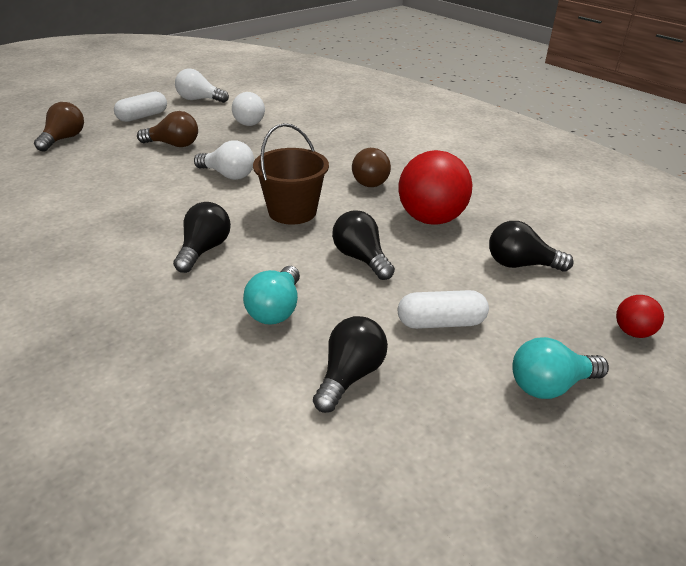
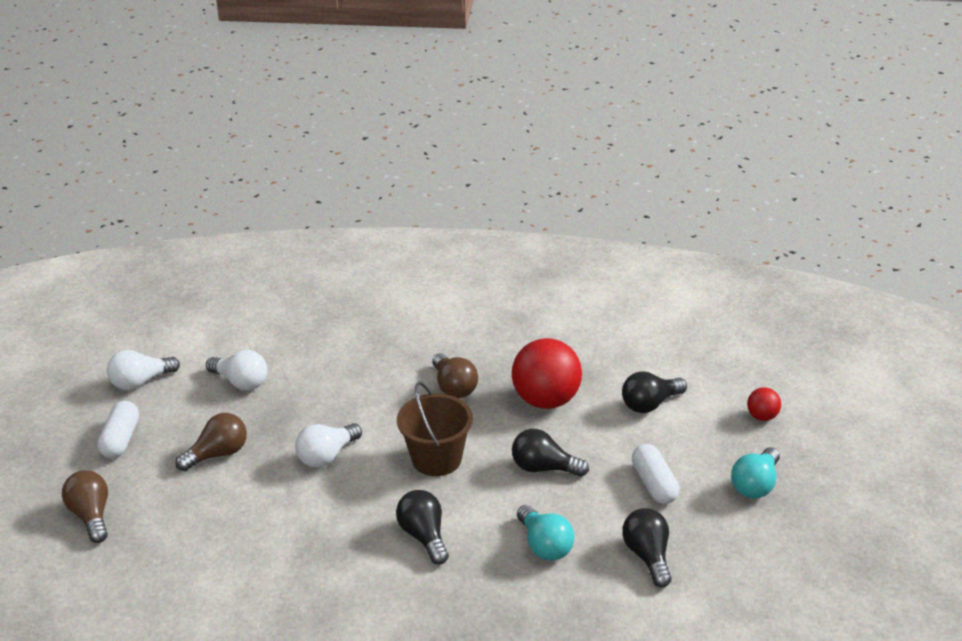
camera: 40 degrees left, 0 degrees up
white light bulb [194,140,254,180] -> white light bulb turned 150 degrees clockwise [295,423,362,467]
white capsule [398,290,489,329] -> white capsule turned 60 degrees counterclockwise [632,444,679,504]

